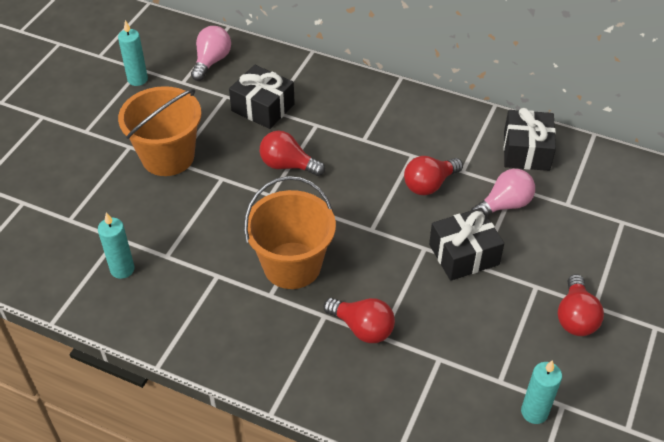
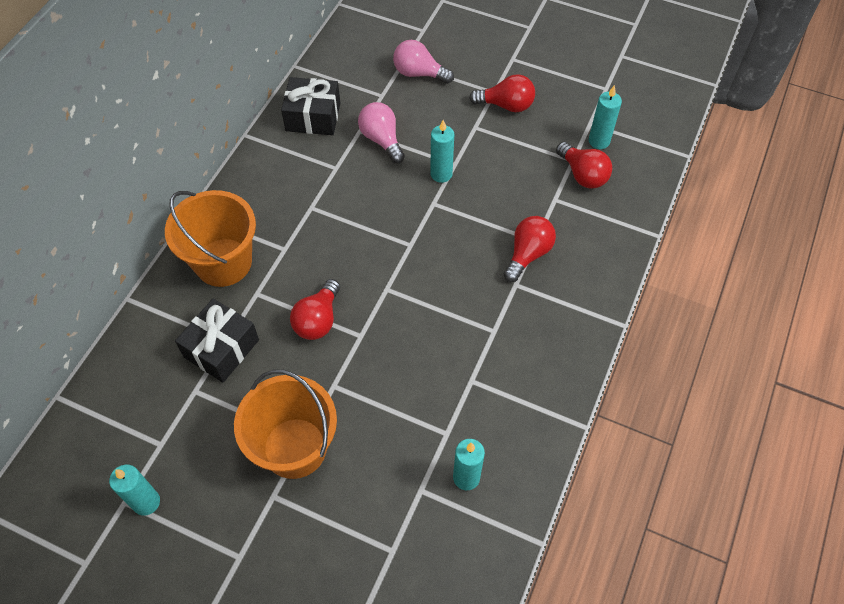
camera: 90 degrees left, 10 degrees up
pink light bulb [191,26,231,81] -> pink light bulb moved to [393,40,454,84]
orange bucket [244,176,336,289] -> orange bucket moved to [165,190,256,287]
red light bulb [404,156,463,195] -> red light bulb moved to [556,142,612,189]
black gift [429,208,504,281] -> turquoise candle [430,120,454,183]

